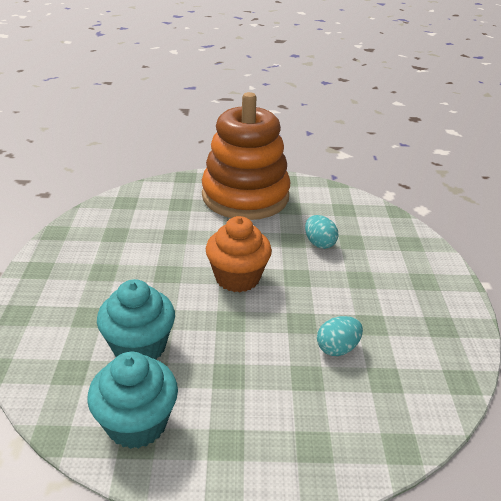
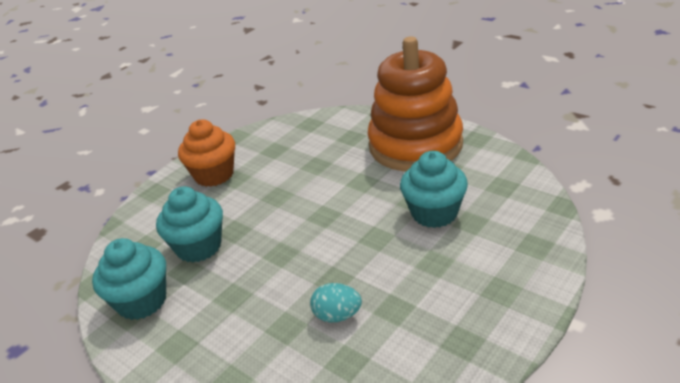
camera: 45 degrees right, 0 degrees up
orange cupcake [206,216,272,292] -> orange cupcake moved to [178,120,235,187]
turquoise egg [305,215,339,249] -> turquoise cupcake [400,151,468,228]

